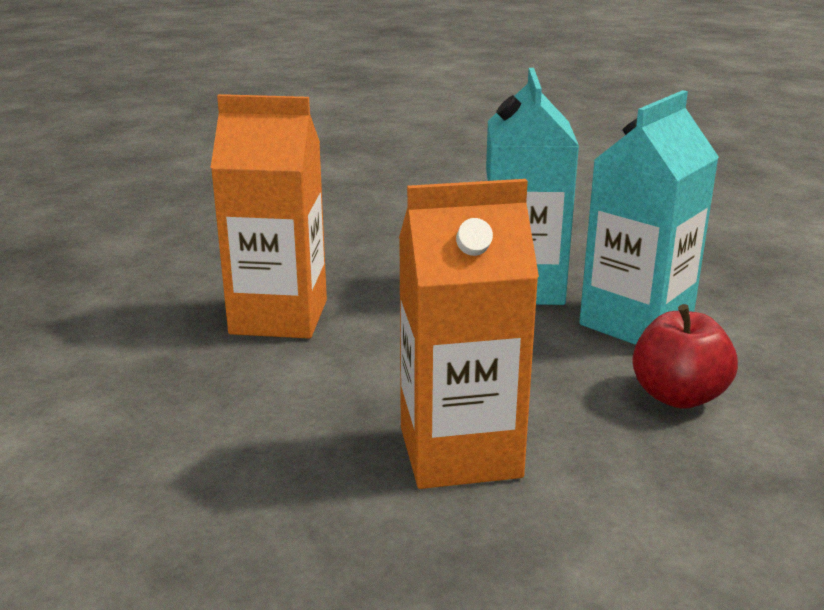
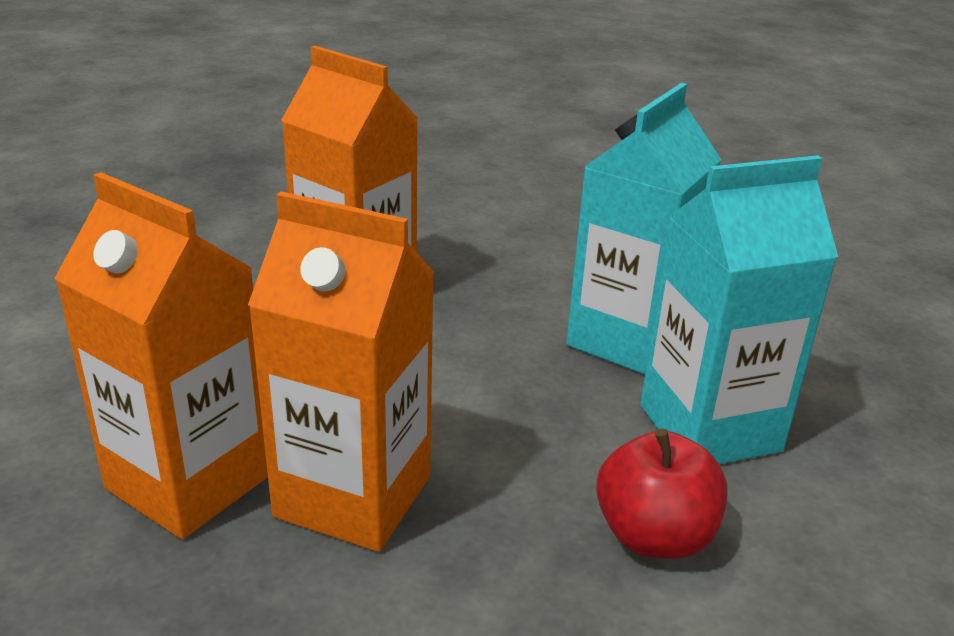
camera: 30 degrees right, 5 degrees up
none -> orange carton [54,172,268,539]

